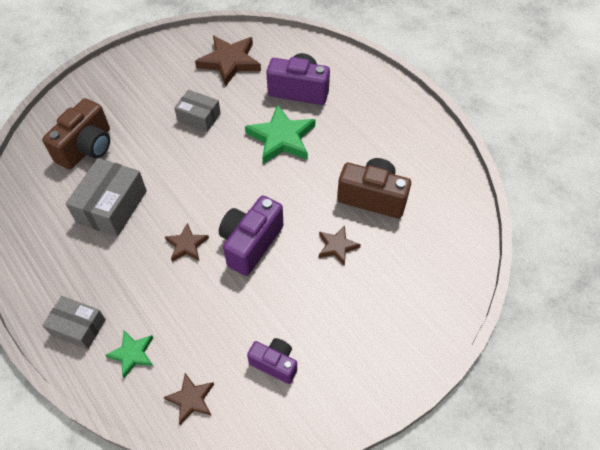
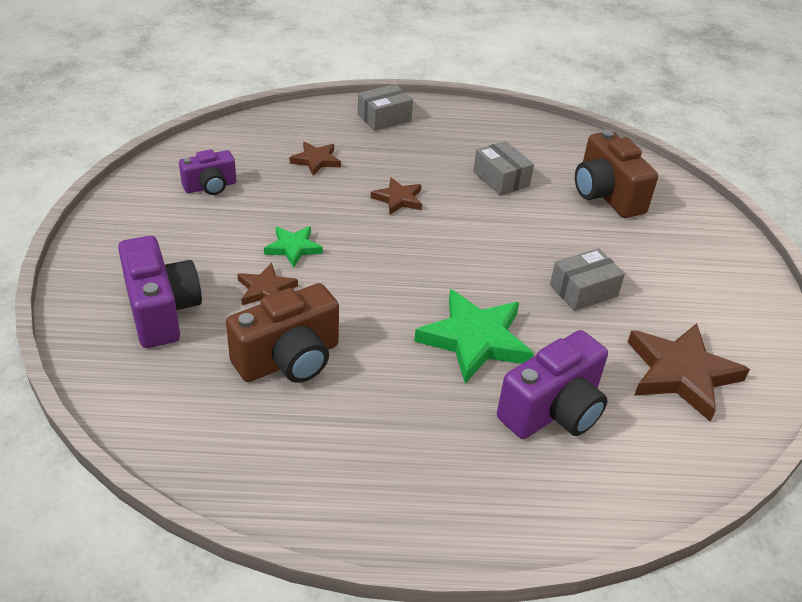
camera: 125 degrees right, 15 degrees down
grey box [65,158,147,237] -> grey box [473,141,534,196], size x0.64
green star [106,331,153,378] -> green star moved to [264,226,323,268]
brown star [164,373,214,425] -> brown star moved to [290,142,341,176]
purple camera [219,196,283,276] -> purple camera moved to [118,236,202,348]

